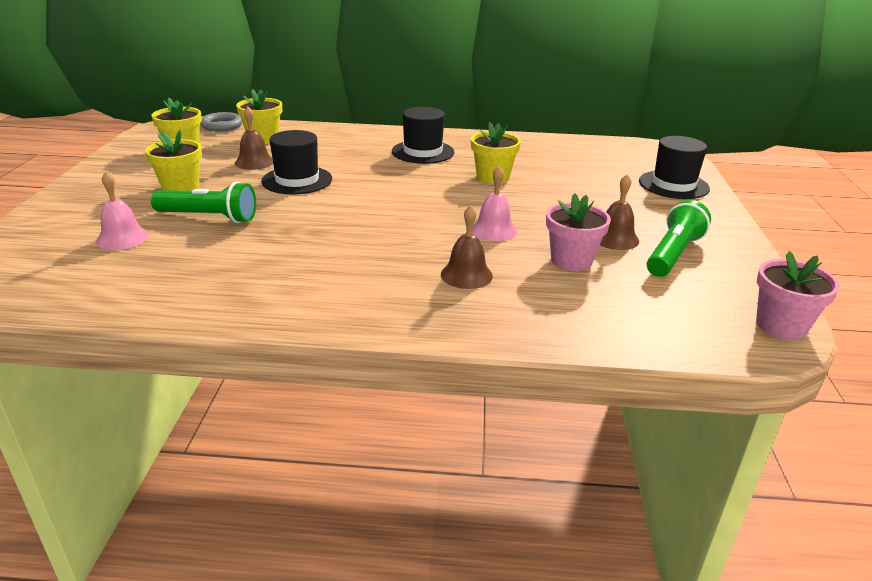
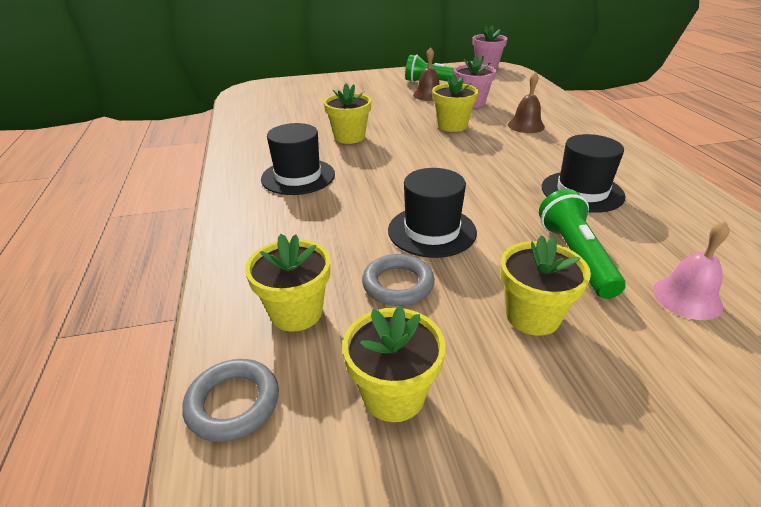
camera: 105 degrees left, 5 degrees up
brown bell [235,106,273,170] -> grey ring [362,254,435,306]
pink bell [472,166,517,241] -> yellow flower pot [432,74,479,132]
black hat [639,136,710,199] -> black hat moved to [542,134,625,213]

